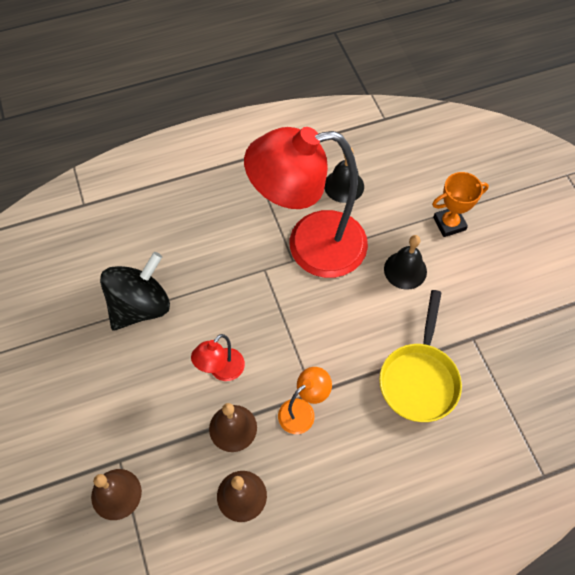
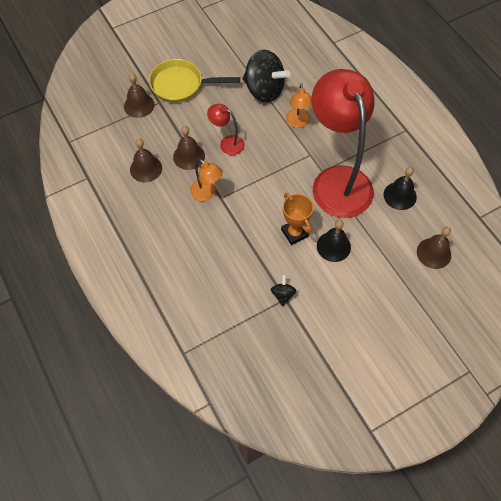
camera: 80 degrees right, 0 degrees up
yellow pan [379,290,462,422] -> yellow pan moved to [149,59,240,103]
orange trophy [432,172,489,237] -> orange trophy moved to [281,193,314,245]
none -> black spinning top [271,275,296,306]
none -> orange lamp [286,83,312,128]
none -> brown bell [417,227,451,269]

